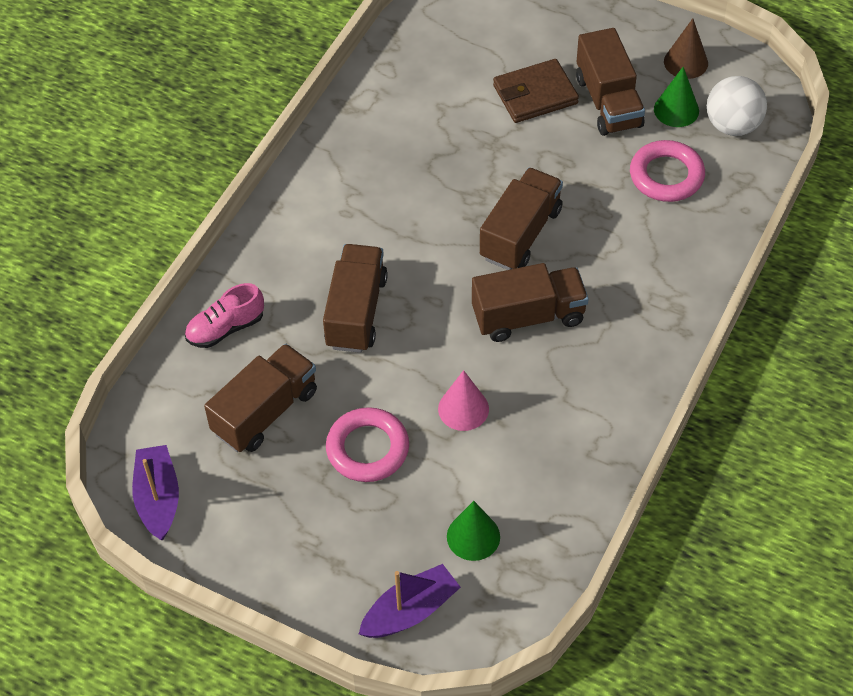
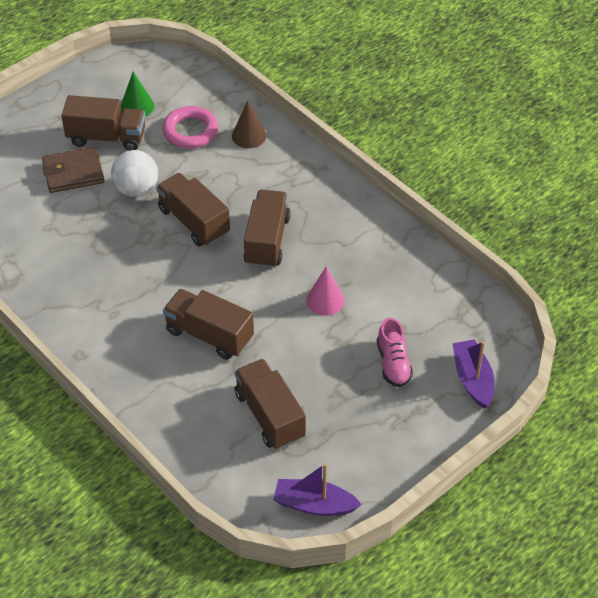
camera: 70 degrees left, 5 degrees down
pink shoe [185,283,264,348] -> pink shoe moved to [377,318,413,387]
pink ring [326,407,409,482] -> none
green cone [447,501,500,561] -> none
brown wallet [493,59,579,123] -> brown wallet turned 75 degrees clockwise [42,147,104,193]
brown cone [664,18,708,79] -> brown cone moved to [232,101,266,148]
white ball [707,76,767,136] -> white ball moved to [111,150,158,197]

